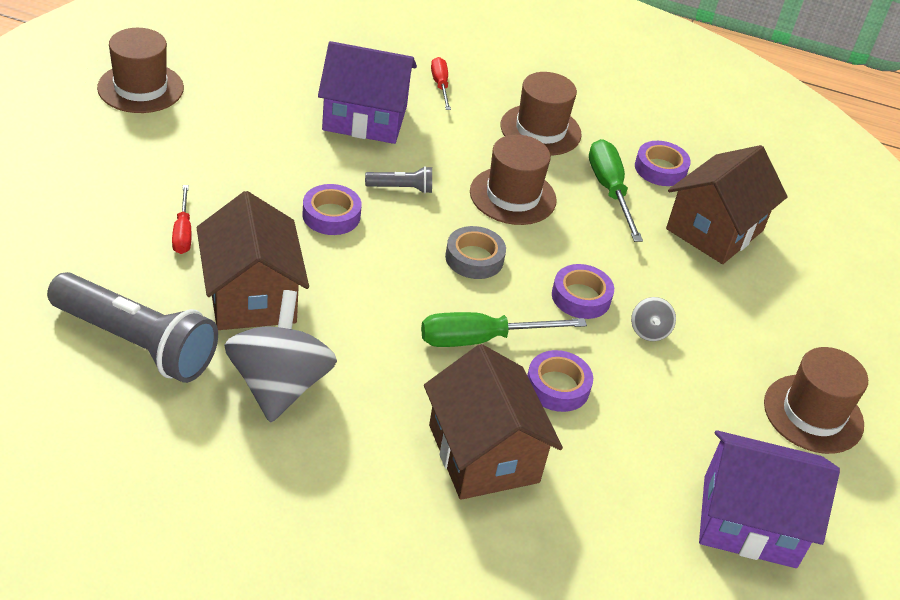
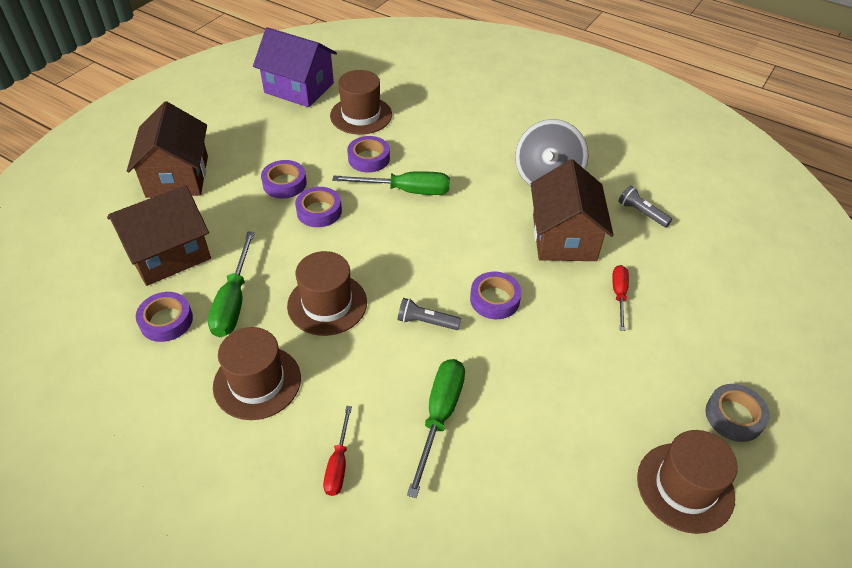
camera: 160 degrees left, 5 degrees up
grey flashlight [47,272,218,383] -> grey flashlight [618,185,672,227], size x0.45
purple house [318,41,417,144] -> green screwdriver [407,359,465,498]
brown house [424,344,563,500] -> brown house moved to [127,101,208,198]
grey tape [445,226,506,279] -> grey tape moved to [705,384,770,442]
grey spinning top [631,297,676,341] -> purple tape [261,160,307,199]
brown hat [764,347,868,454] -> brown hat moved to [330,70,392,135]

